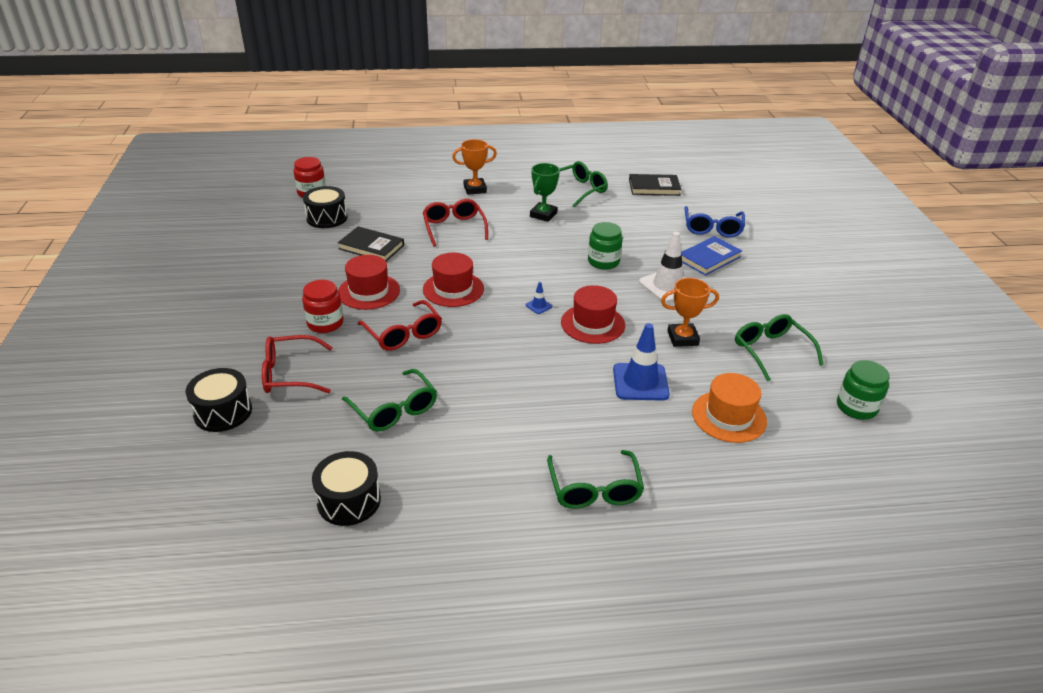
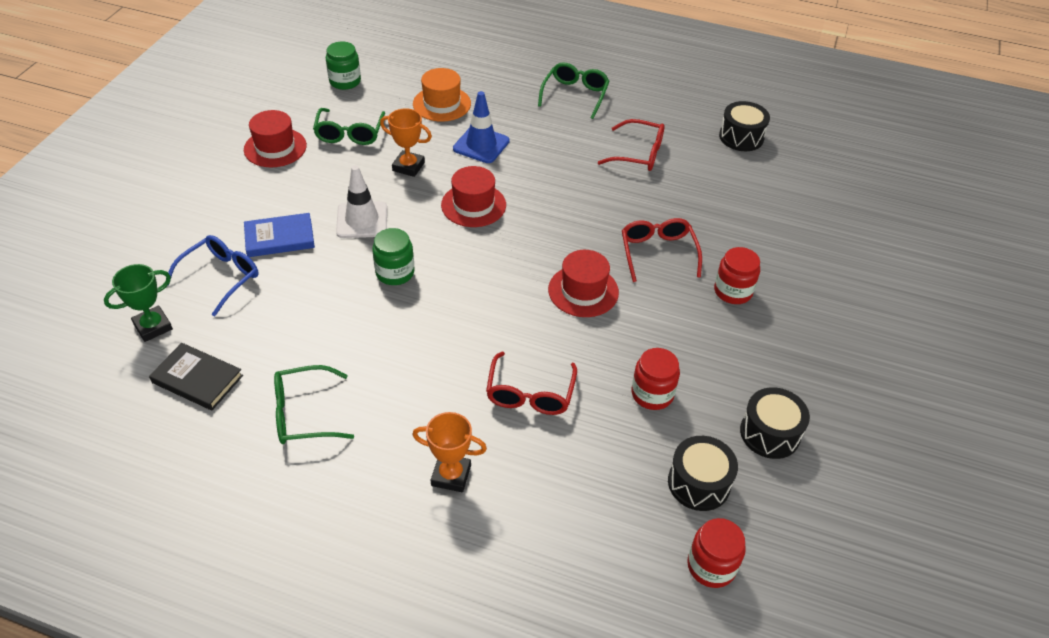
camera: 155 degrees left, 10 degrees up
black drum [186,368,252,432] -> black drum moved to [740,387,810,459]
red glasses [262,335,333,393] -> red glasses moved to [598,119,665,171]
black book [338,226,404,261] -> red jar [632,348,680,410]
red hat [338,255,400,310] -> red hat moved to [244,110,307,167]
green glasses [342,369,437,432] -> none
blue traffic cone [526,282,552,314] -> none
green trophy [530,163,560,222] -> green trophy moved to [104,264,173,342]

